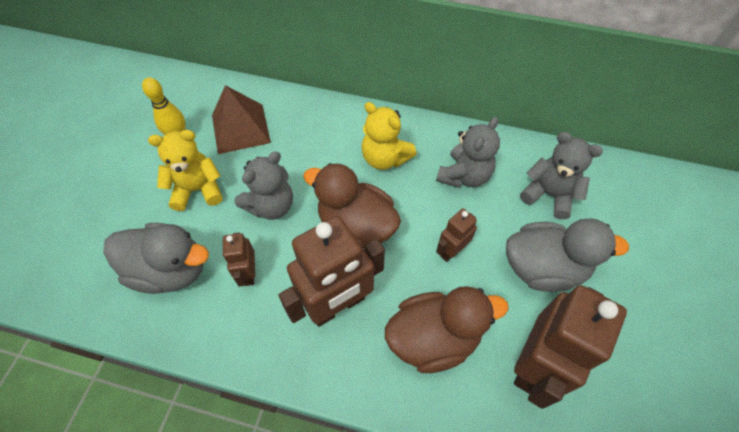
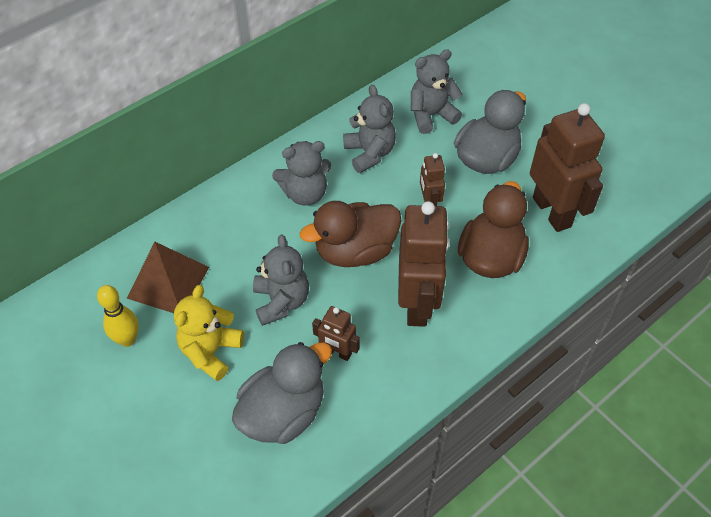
camera: 55 degrees left, 5 degrees down
yellow teddy bear [361,102,417,170] -> grey teddy bear [272,141,331,206]

